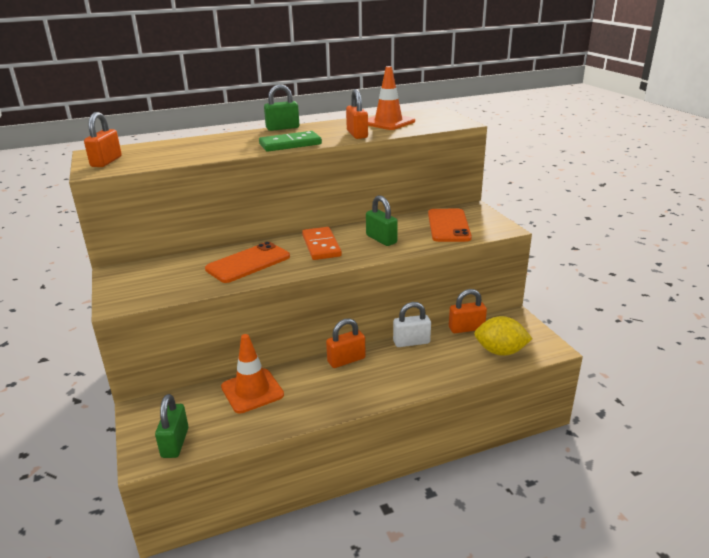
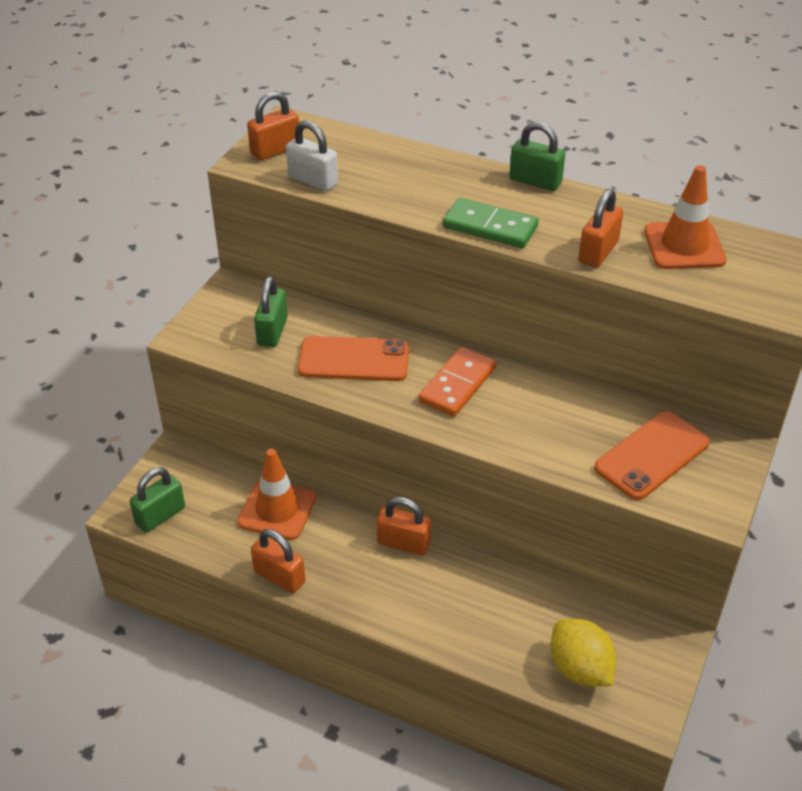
camera: 45 degrees right, 15 degrees up
green padlock [366,195,398,246] -> green padlock moved to [254,276,288,347]
white padlock [393,302,431,347] -> white padlock moved to [286,120,338,191]
orange padlock [449,289,487,333] -> orange padlock moved to [251,529,306,594]

